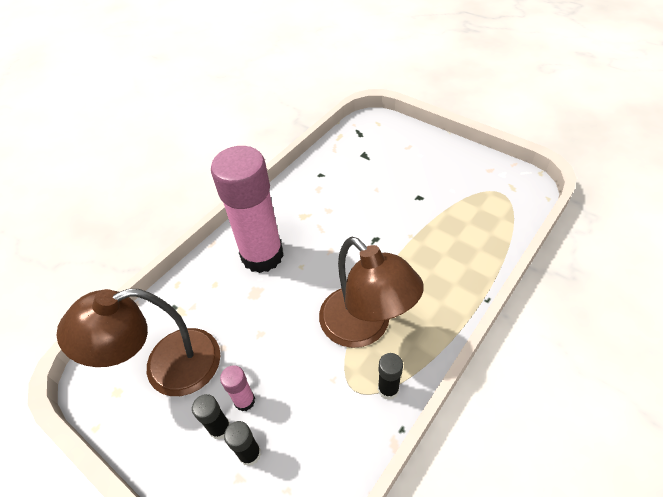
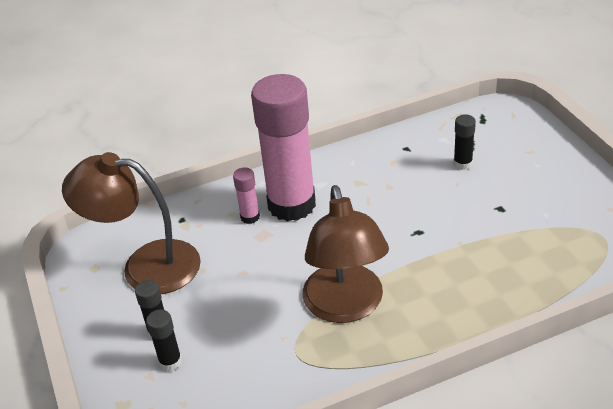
camera: 30 degrees right, 10 degrees down
pink glue stick [220,365,255,411] -> pink glue stick moved to [233,167,260,224]
black glue stick [378,353,403,400] -> black glue stick moved to [453,114,476,170]

